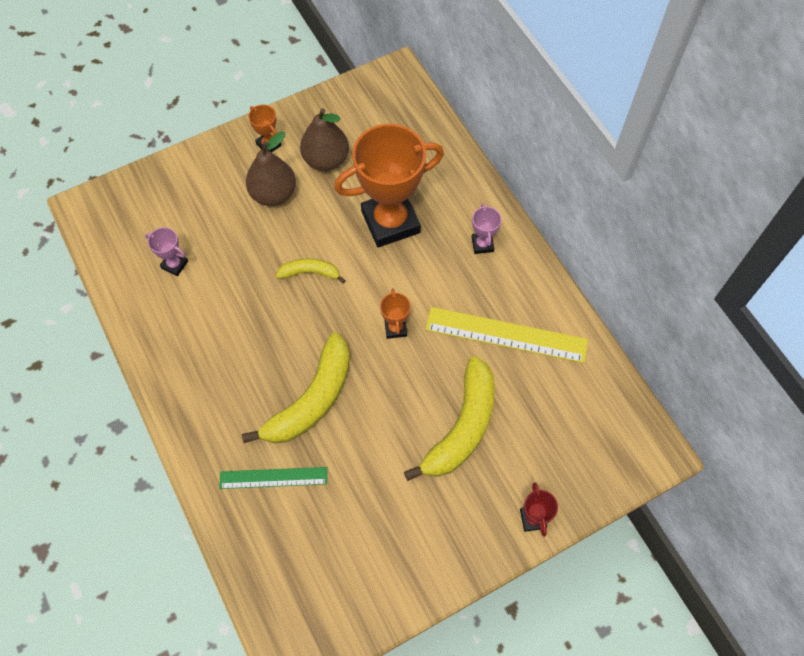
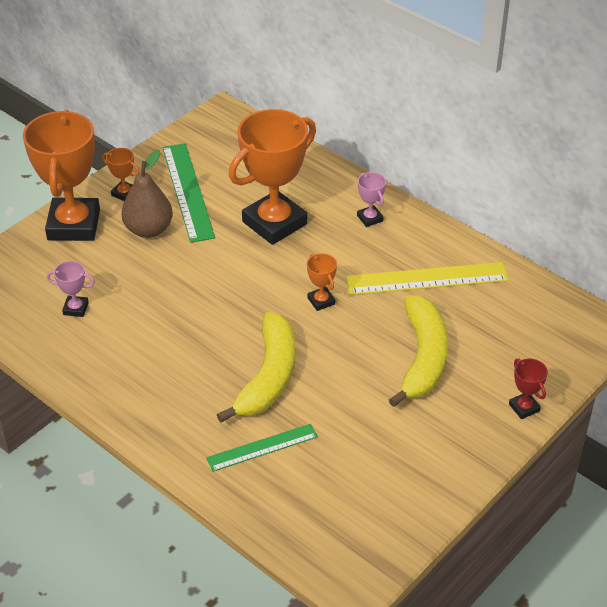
camera: 20 degrees left, 20 degrees down
yellow banana [276,258,346,283] -> none
brown pear [300,108,349,171] -> green ruler [162,143,215,243]
none -> orange trophy [23,110,100,241]

